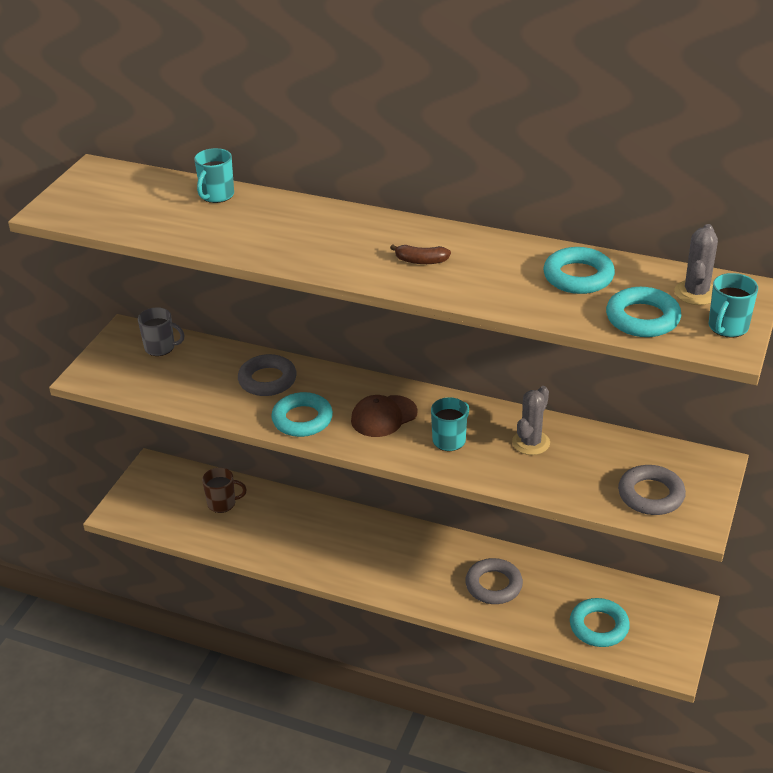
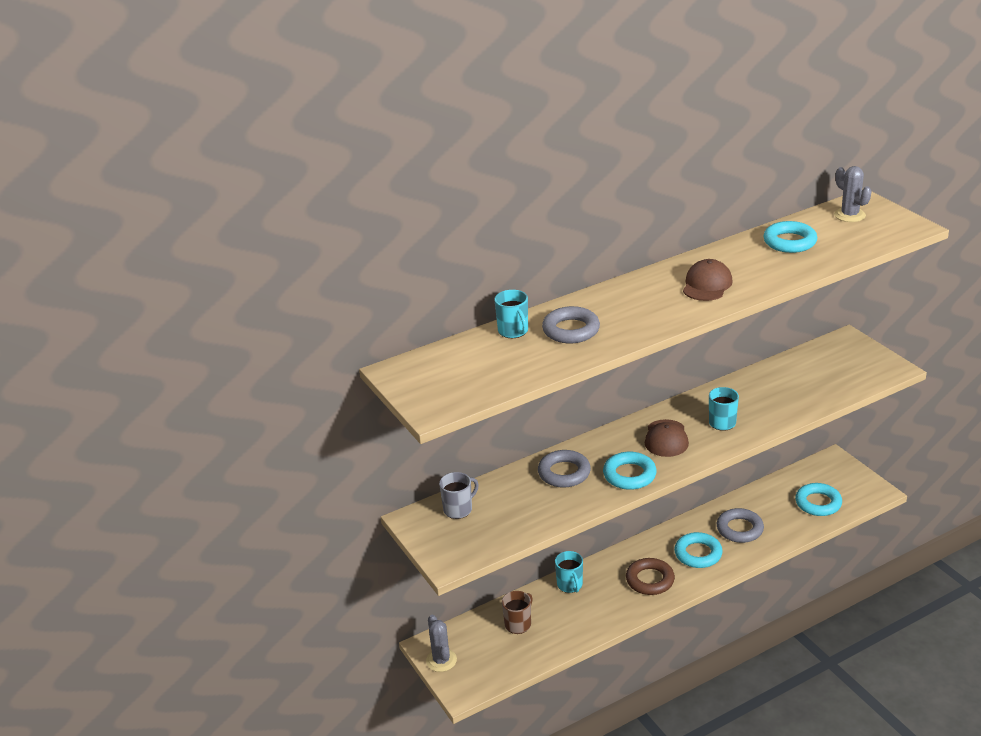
camera: 50 degrees left, 5 degrees down
brown banana [390,245,451,264] -> brown cap [683,259,733,301]
grey cactus [512,386,550,455] -> grey cactus moved to [426,615,457,672]
turquoise ring [606,287,681,337] -> turquoise ring moved to [674,532,723,568]
grey ring [618,465,686,515] -> grey ring moved to [542,306,600,343]
turquoise mug [709,273,758,338] -> turquoise mug moved to [555,551,583,593]
none -> brown ring [626,558,675,595]

